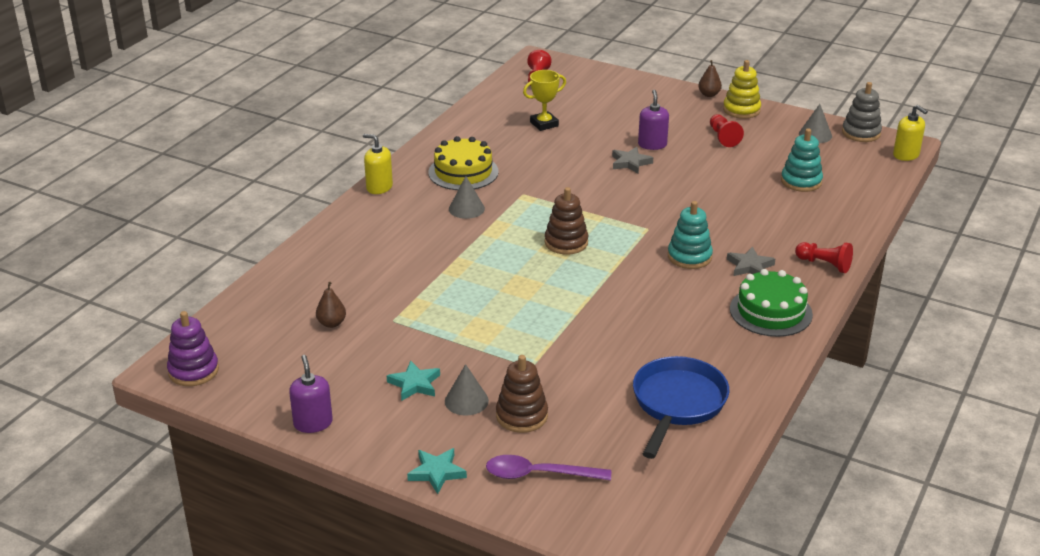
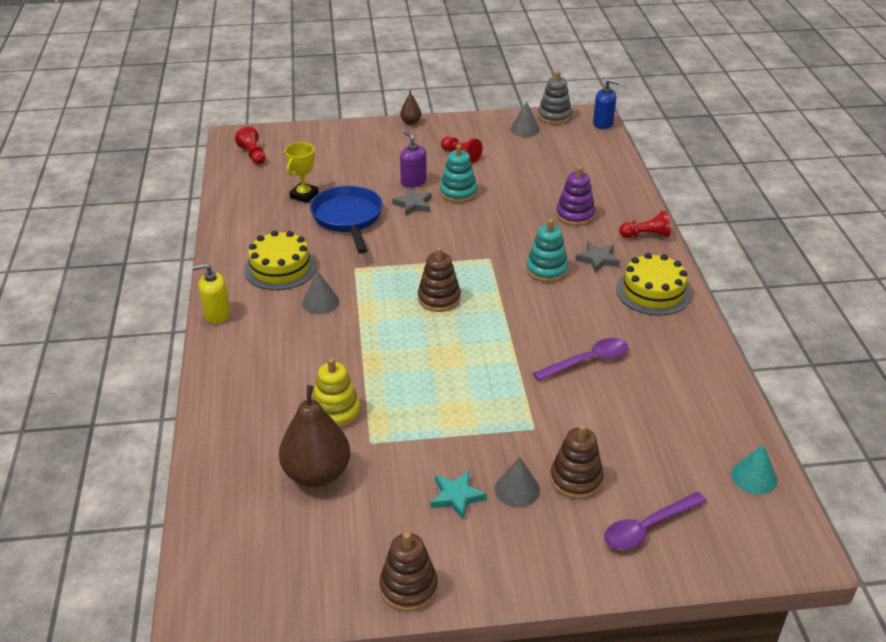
camera: 35 degrees left, 5 degrees up
purple stacking toy [167,311,219,386] -> purple stacking toy moved to [556,166,595,226]
purple soap dispenser [289,355,333,433] -> brown stacking toy [380,532,438,612]
brown pear [316,282,346,328] -> brown pear [279,385,350,487], size x2.13
turquoise star [407,448,467,494] -> none
blue pan [633,356,729,459] -> blue pan moved to [310,185,383,254]
yellow stacking toy [723,60,761,119] -> yellow stacking toy moved to [313,358,361,429]
green cake [730,269,813,337] -> yellow cake [616,253,691,316]
turquoise stacking toy [781,128,823,192] -> turquoise stacking toy moved to [440,144,477,203]
yellow soap dispenser [893,105,928,161] -> blue soap dispenser [593,79,620,129]
none -> purple spoon [533,338,628,381]
none -> turquoise cone [731,444,777,494]

